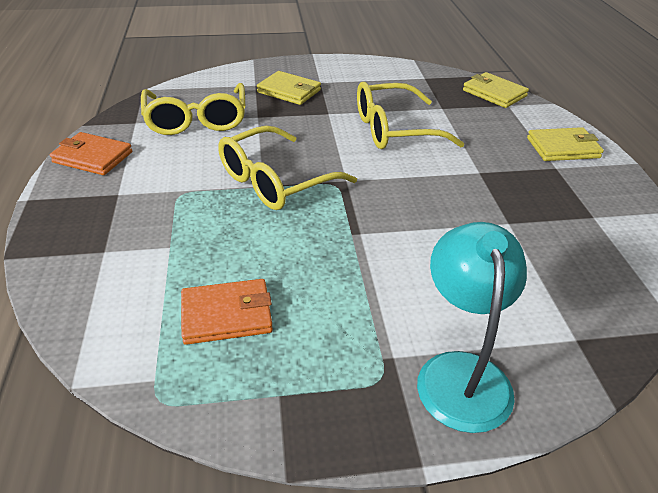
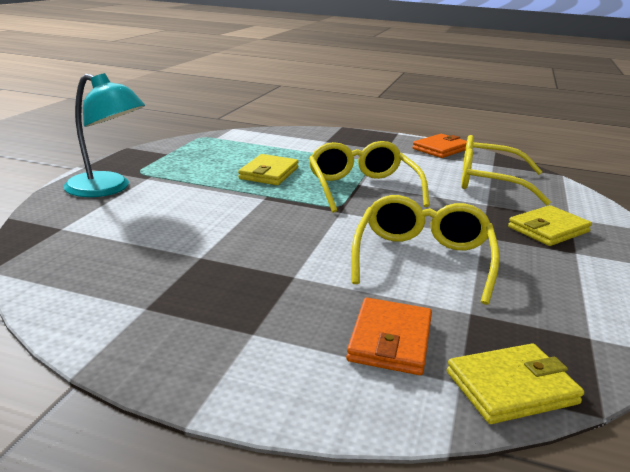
camera: 115 degrees right, 15 degrees down
orange wallet [181,279,273,345] -> orange wallet moved to [346,298,432,375]
yellow wallet [527,127,604,161] -> yellow wallet moved to [238,154,299,185]

